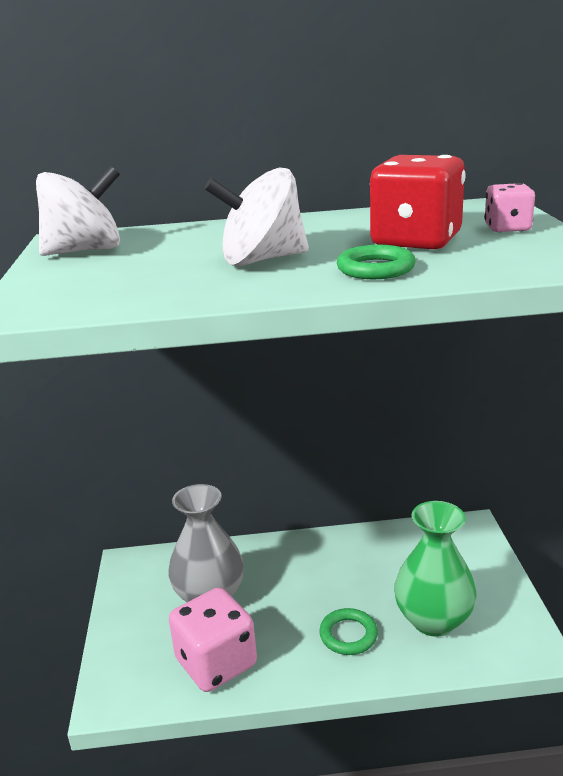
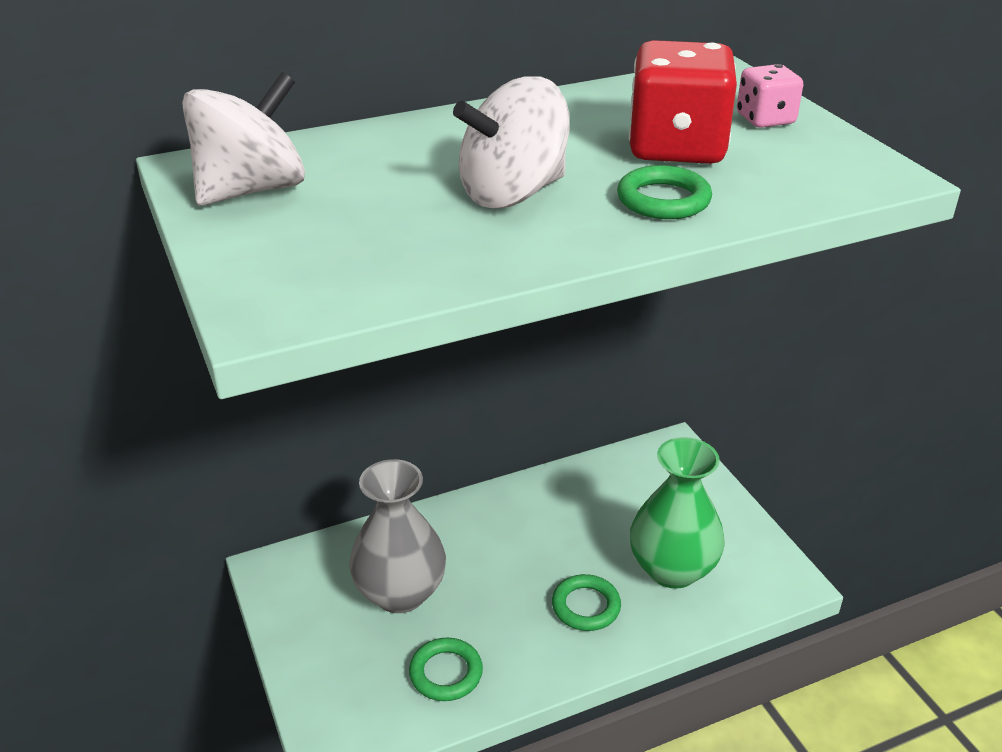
camera: 20 degrees left, 10 degrees up
pink dice [169,587,257,692] -> green ring [409,638,483,701]

